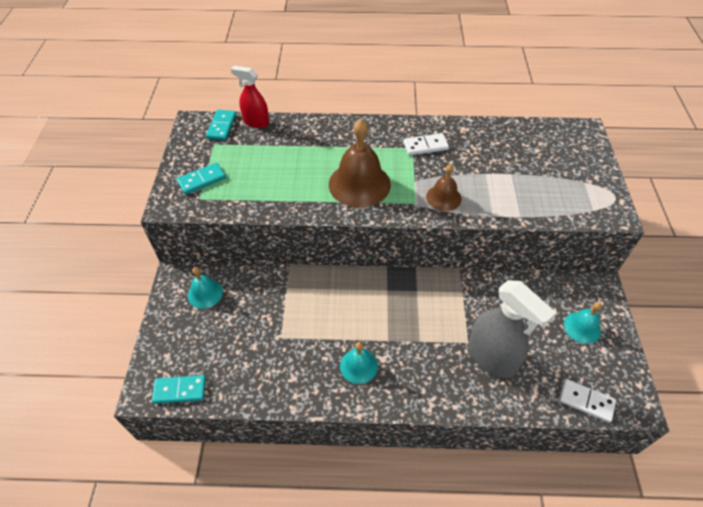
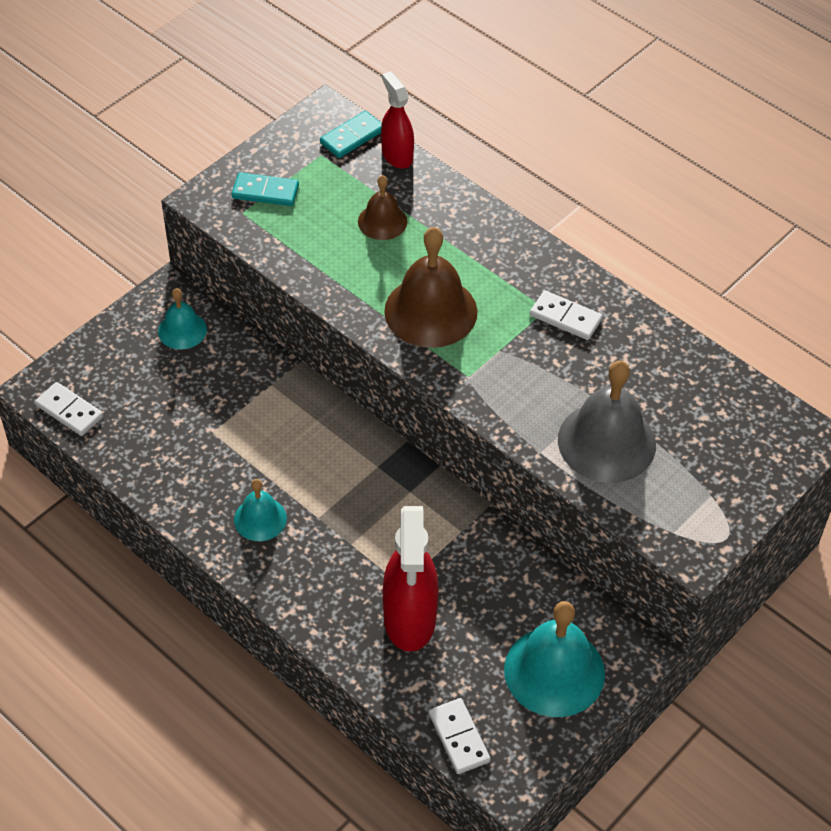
camera: 40 degrees right, 0 degrees up
turquoise domino [152,375,206,404] -> white domino [35,382,103,436]
brown bell [426,164,461,211] -> brown bell moved to [358,175,407,240]
grey spray bottle [468,280,556,378] -> red spray bottle [383,506,439,652]
turquoise bell [564,302,602,344] -> turquoise bell [504,601,605,717], size x1.81
none -> grey bell [558,361,656,483]

